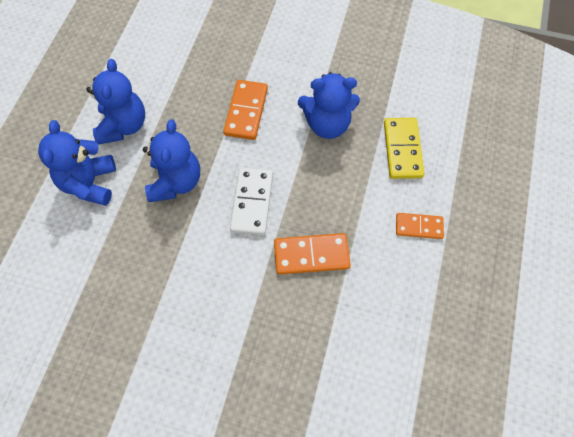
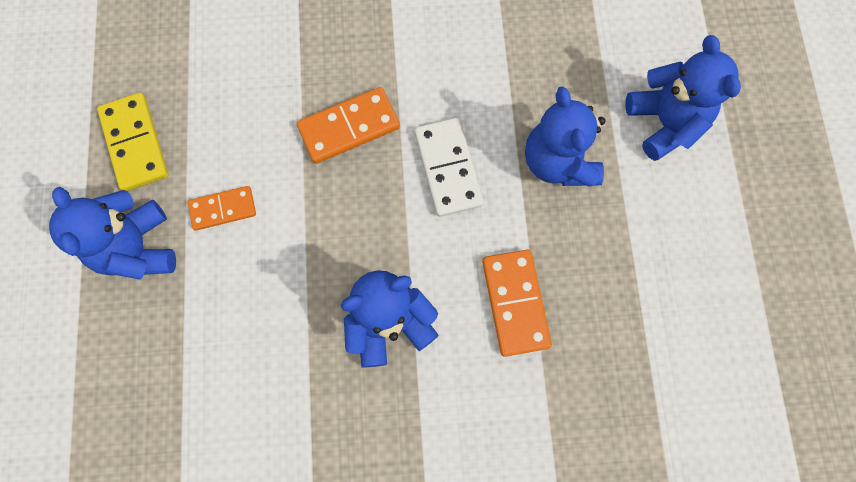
camera: 160 degrees right, 10 degrees up
blue teddy bear [86,59,145,145] -> blue teddy bear moved to [49,187,176,280]
yellow domino [384,118,425,179] -> yellow domino moved to [97,93,168,191]

